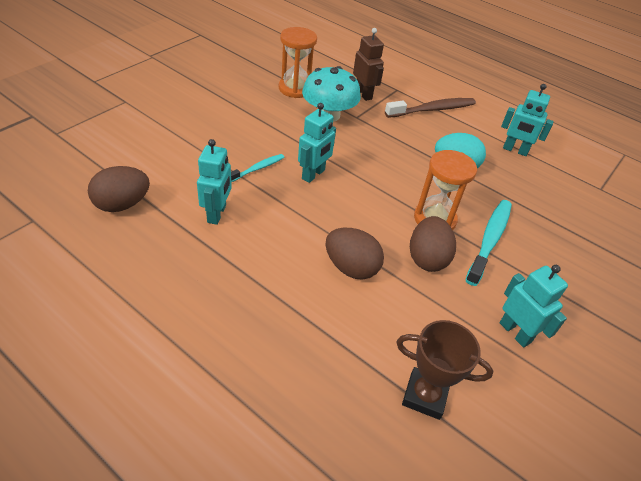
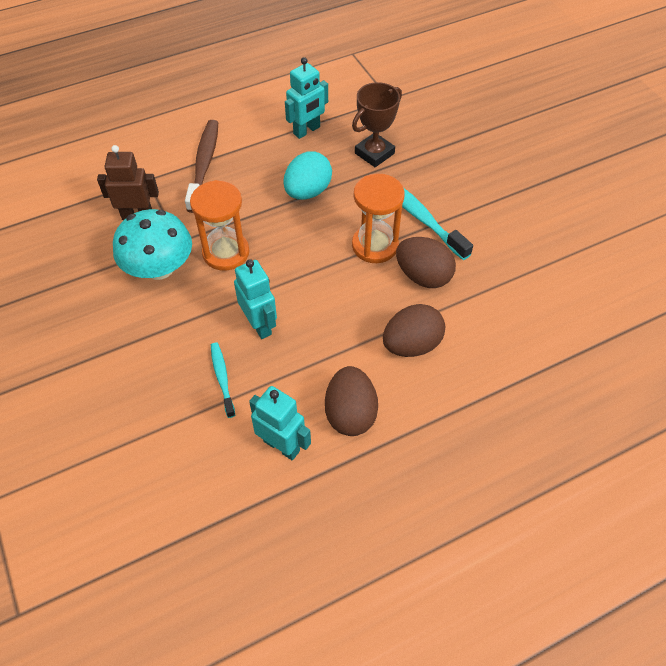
camera: 60 degrees left, 10 degrees up
brown egg [88,166,150,212] -> brown egg moved to [325,366,378,436]
orange hourglass [279,27,317,98] -> orange hourglass moved to [190,180,249,271]
brown trophy [396,320,493,420] -> brown trophy moved to [352,82,402,167]
turquoise robot [500,265,568,348] -> none

